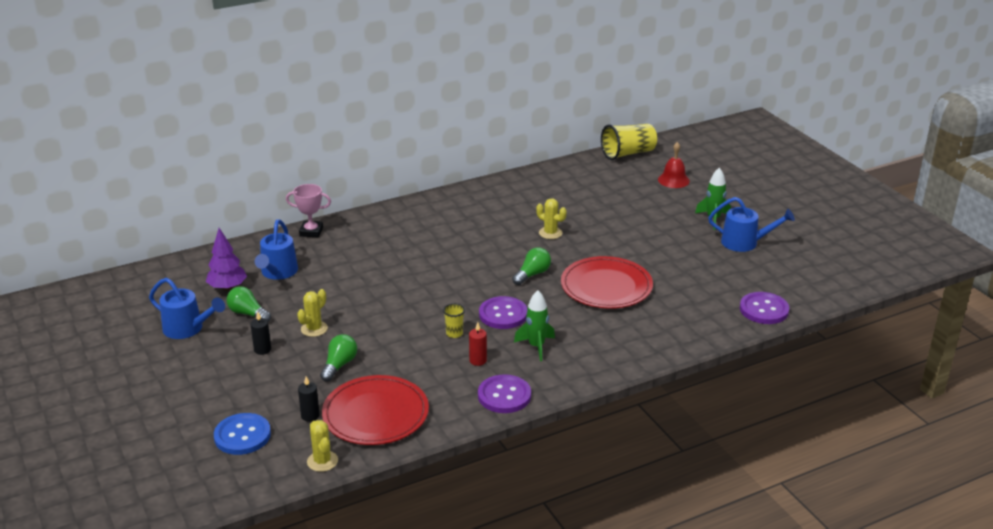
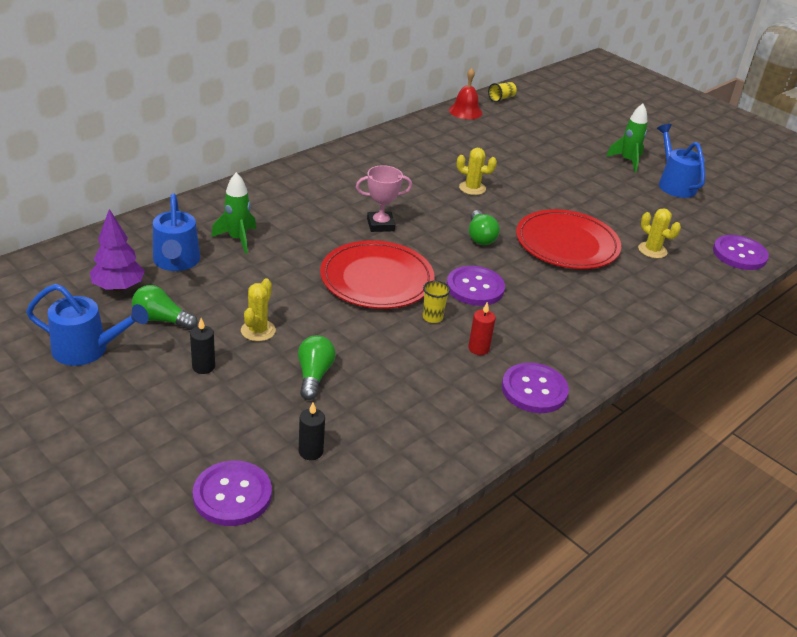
camera: 20 degrees left, 5 degrees up
blue button [214,413,271,455] -> purple button [193,460,272,526]
pink trophy [286,184,331,237] -> pink trophy moved to [356,165,412,232]
yellow cactus [307,420,338,472] -> yellow cactus moved to [638,208,681,258]
red plate [322,375,429,445] -> red plate moved to [320,240,435,309]
green light bulb [512,248,551,285] -> green light bulb turned 150 degrees clockwise [469,210,500,245]
green rocket [514,290,555,361] -> green rocket moved to [211,172,256,254]
yellow cup [601,124,657,160] -> yellow cup [488,82,517,102], size x0.49
red bell [658,142,690,188] -> red bell moved to [449,68,483,119]
blue watering can [708,197,795,252] -> blue watering can turned 105 degrees counterclockwise [657,124,705,198]

